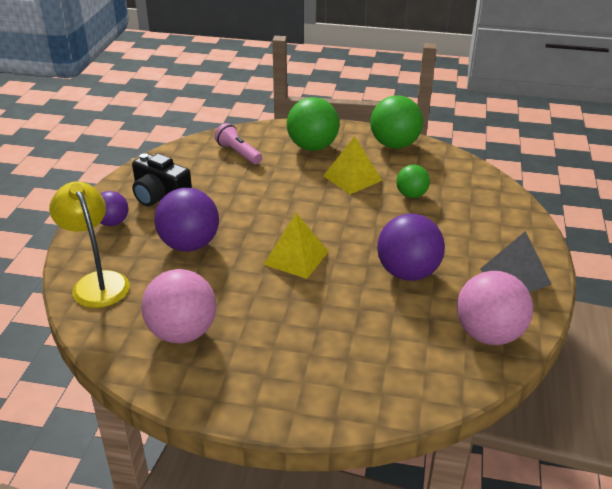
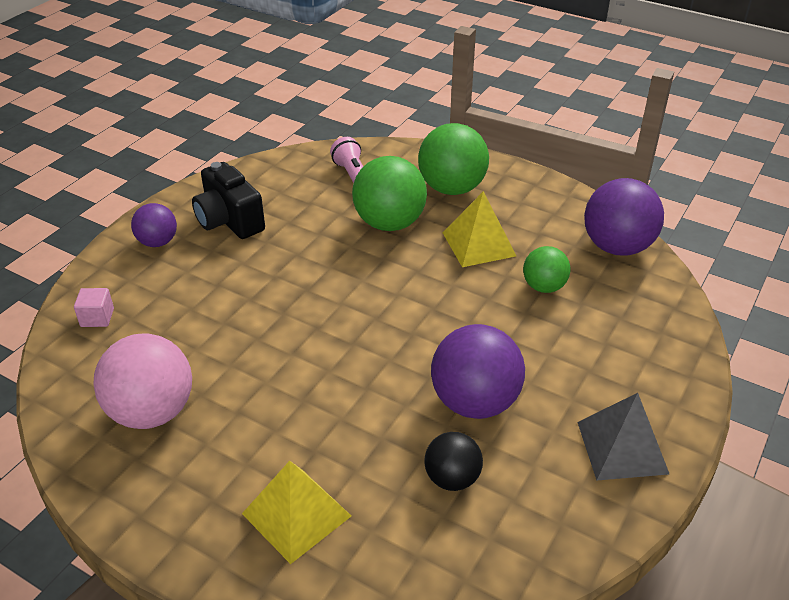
camera: 20 degrees right, 5 degrees up
yellow lamp [49,181,130,308] -> pink cube [74,288,114,327]
purple ball [154,188,219,252] -> purple ball moved to [584,178,664,256]
yellow pyramid [263,213,329,279] -> yellow pyramid moved to [242,461,351,564]
green ball [370,95,423,149] -> green ball moved to [352,156,427,231]
pink ball [457,271,533,345] -> none
none -> black ball [424,432,483,491]

